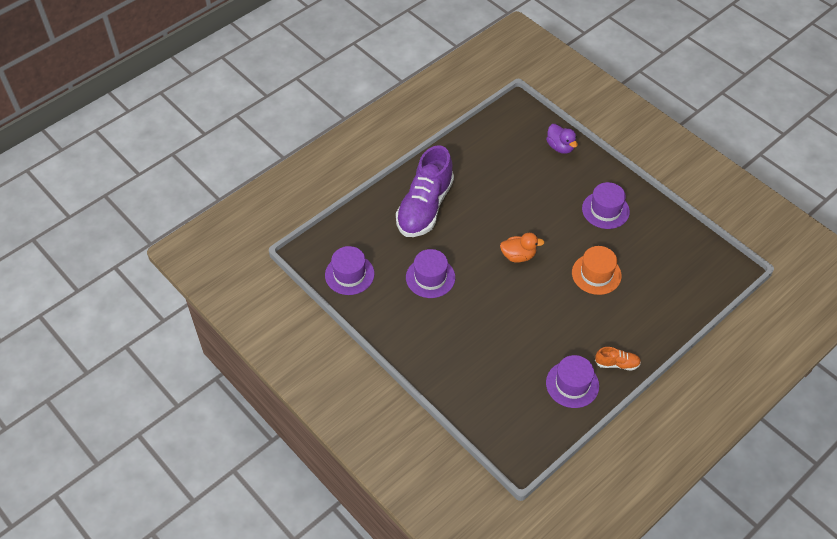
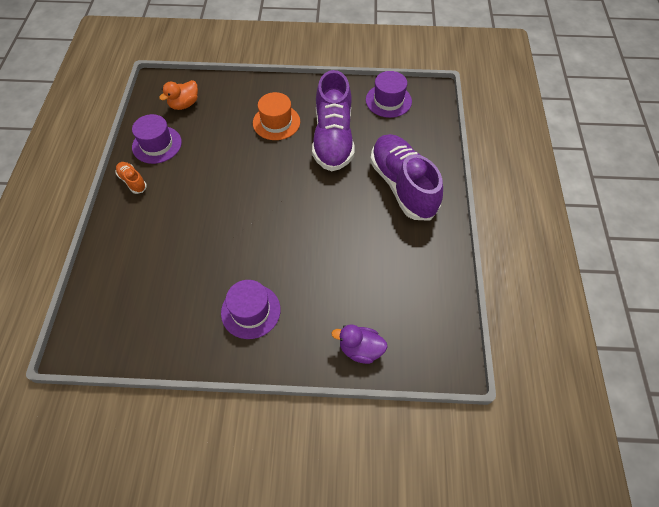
camera: 135 degrees right, 5 degrees up
purple hat [406,249,455,298] -> purple shoe [312,70,355,171]
orange duck [500,233,545,263] -> orange duck moved to [159,80,198,110]
orange hat [572,246,622,295] -> orange hat moved to [253,92,300,140]
orange shoe [595,347,641,371] -> orange shoe turned 90 degrees clockwise [115,162,147,194]

